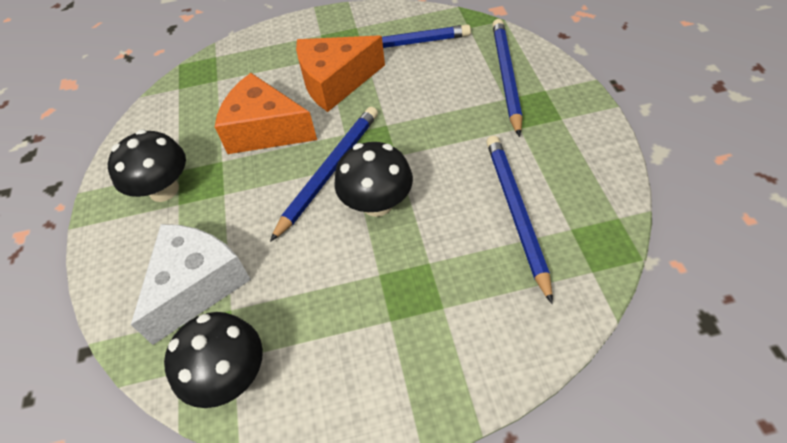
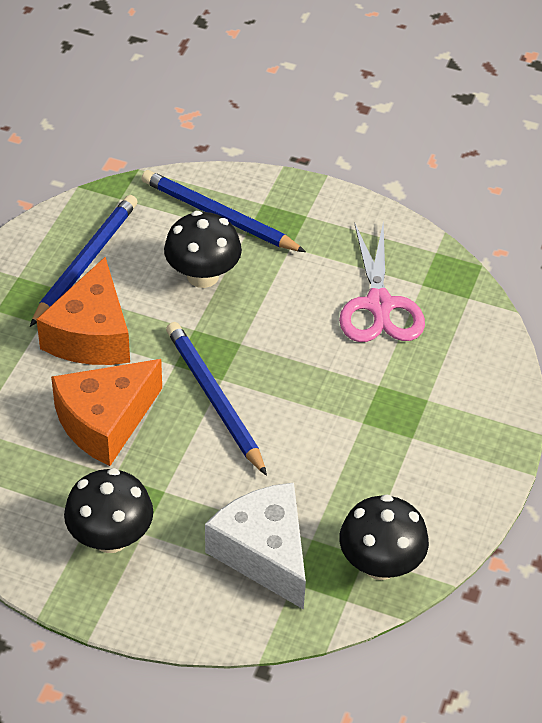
camera: 65 degrees left, 5 degrees down
black mushroom [334,142,413,217] -> black mushroom moved to [164,211,242,288]
blue pencil [486,136,553,304] -> pink scissors [339,222,425,342]

